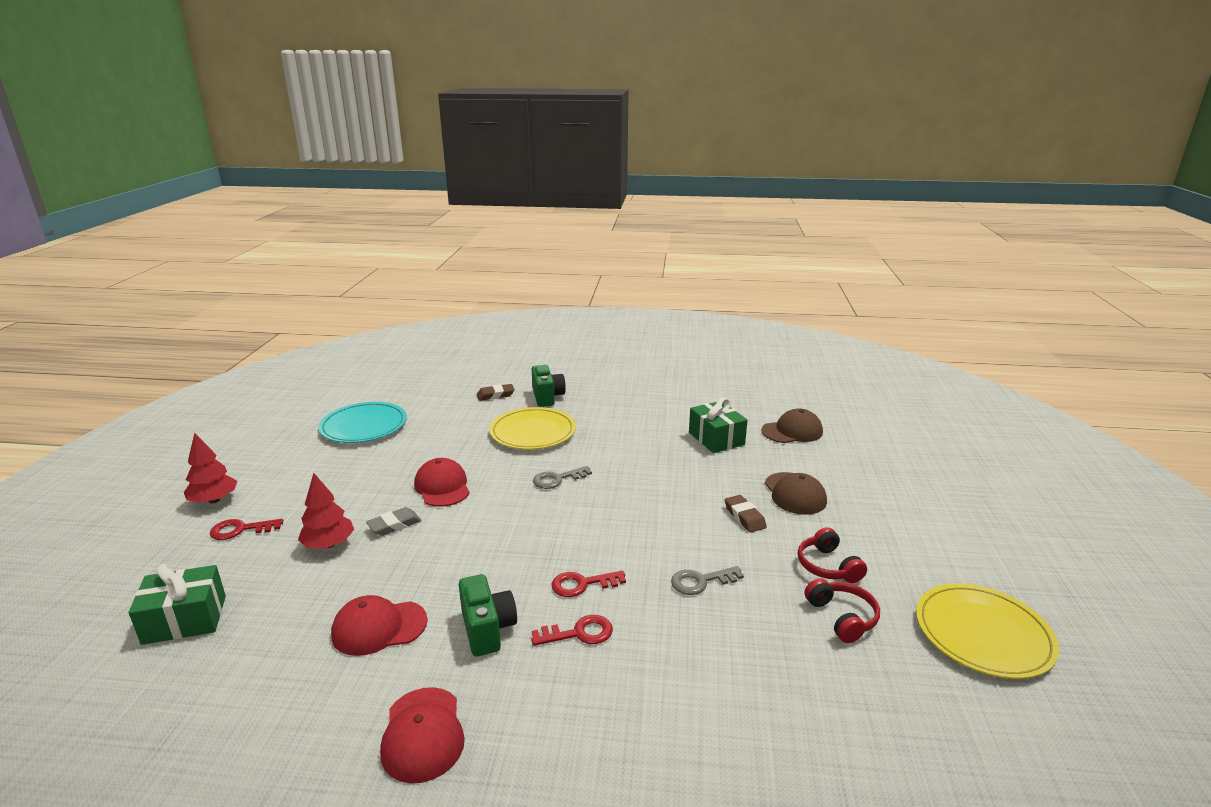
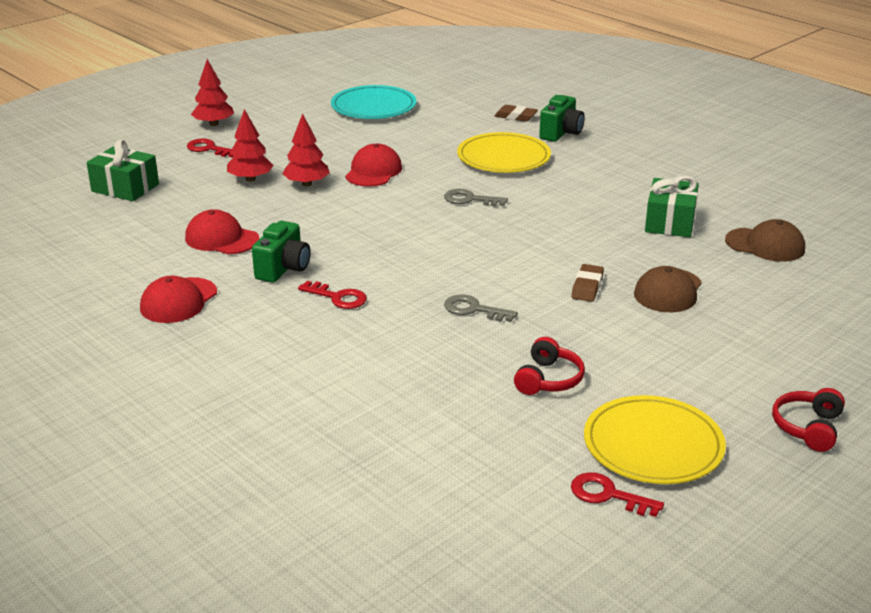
camera: 40 degrees right, 5 degrees up
grey eraser [366,507,422,536] -> red tree [282,113,330,187]
red key [552,571,626,597] -> red key moved to [571,472,664,517]
red headphones [798,527,867,583] -> red headphones moved to [772,388,845,452]

